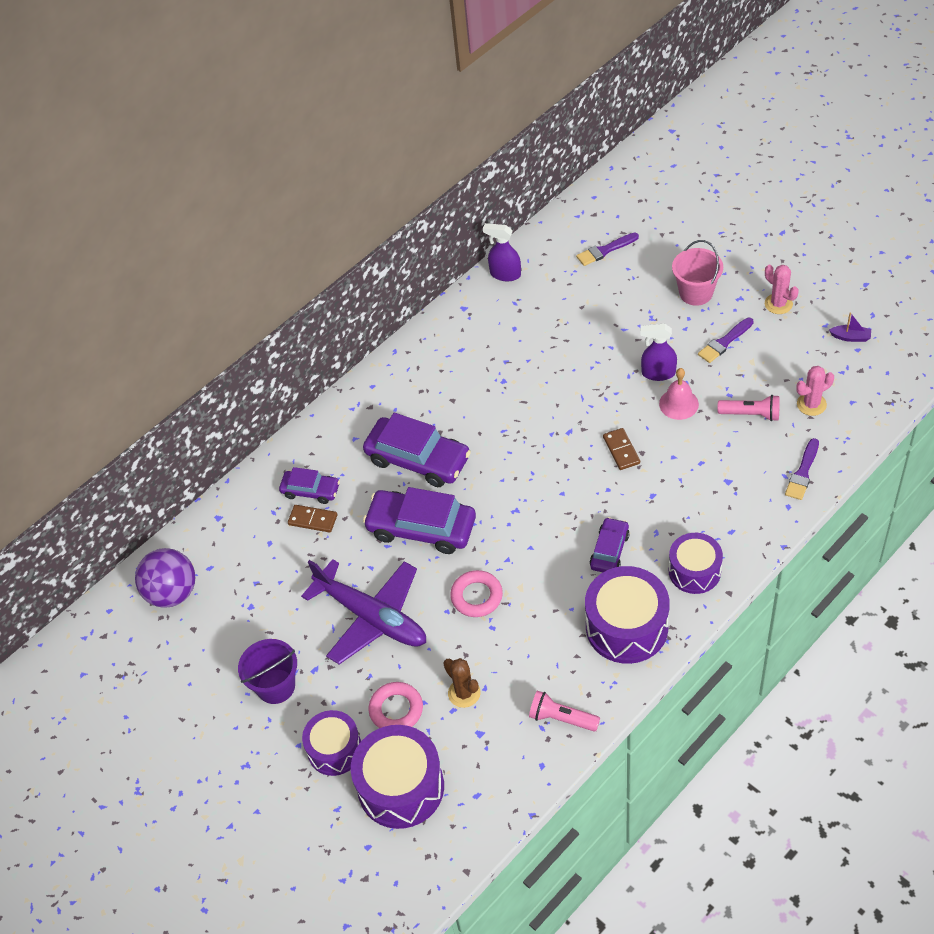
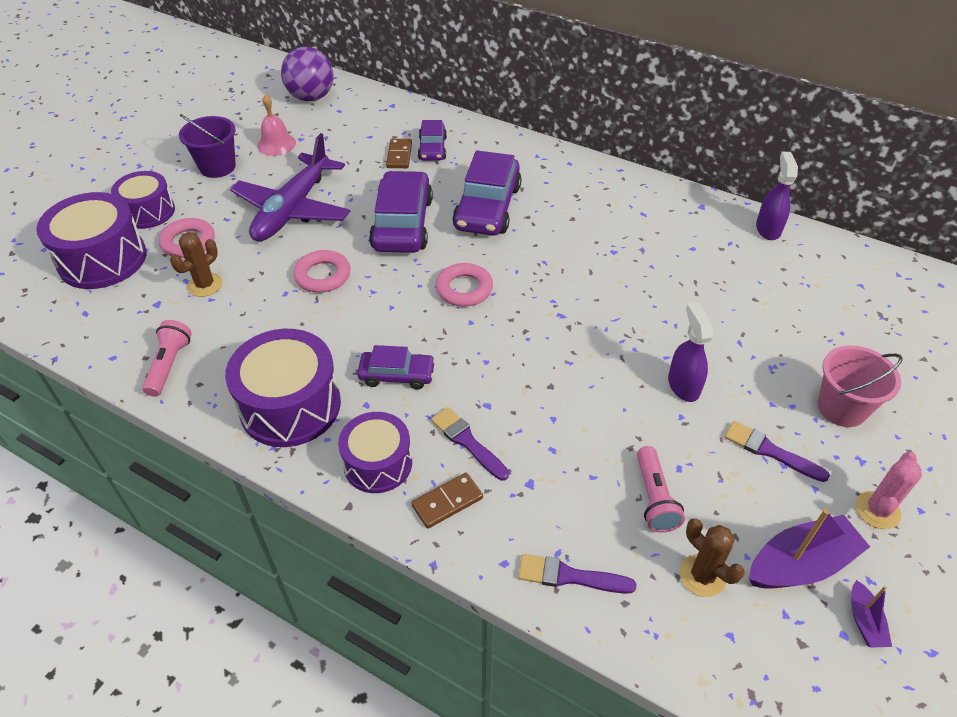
camera: 70 degrees right, 5 degrees down
purple brush [576,232,639,266] -> purple brush moved to [431,407,509,481]
brown domino [603,428,640,470] -> brown domino moved to [411,473,483,529]
pink bell [659,368,699,420] -> pink bell moved to [257,94,296,156]
pink cactus [796,366,834,416] -> brown cactus [680,519,745,597]
none -> pink ring [436,263,493,307]
none -> purple boat [749,509,870,589]

